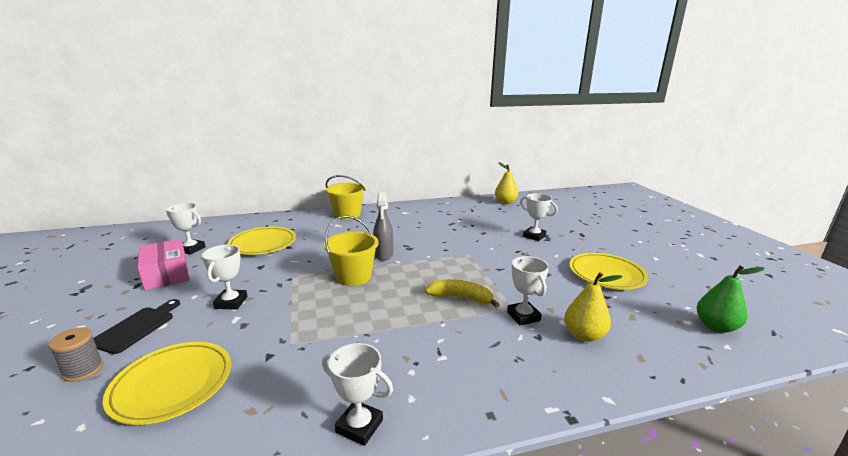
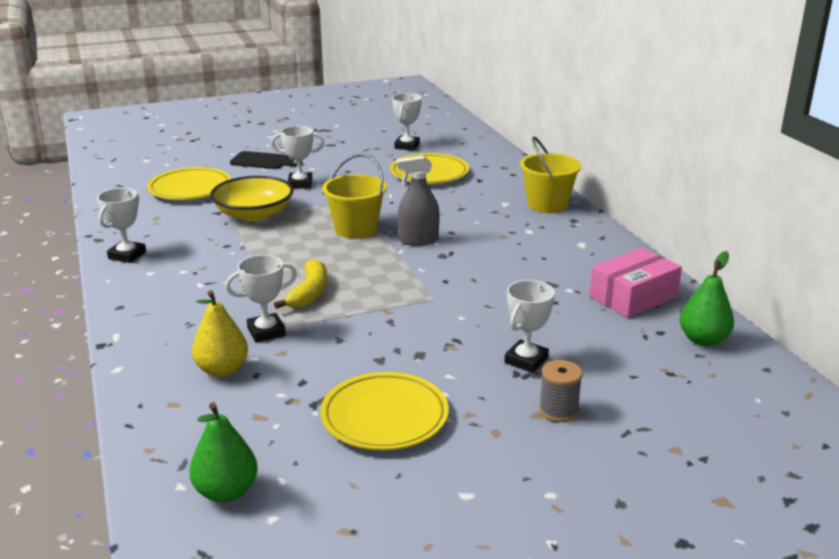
camera: 85 degrees right, 5 degrees up
grey spool [48,327,103,382] -> grey spool moved to [539,360,583,422]
pink box [138,239,189,290] -> pink box moved to [589,248,682,318]
yellow pear [495,162,518,204] -> green pear [680,251,734,346]
none -> yellow bowl [210,176,294,221]

